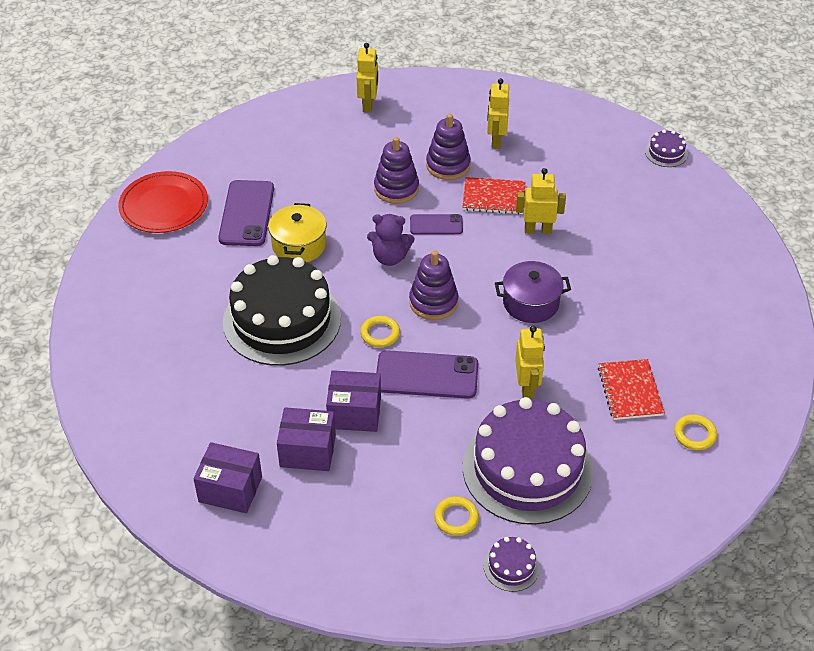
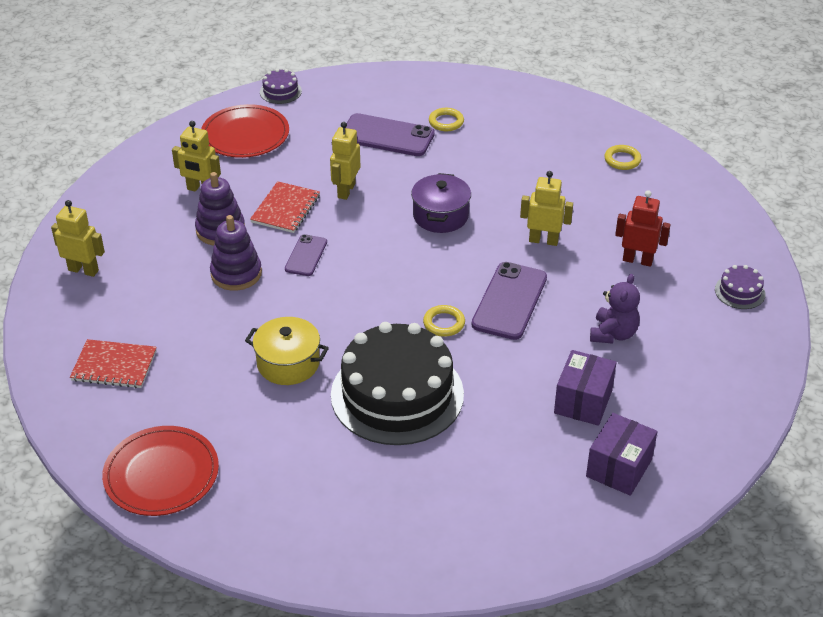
camera: 75 degrees left, 5 degrees down
purple phone [218,180,274,246] -> purple phone moved to [346,113,435,156]
purple box [326,370,381,432] -> none
purple teddy bear [367,214,414,266] -> purple teddy bear moved to [590,274,640,344]
purple stacking toy [409,250,458,320] -> none
yellow ring [434,496,479,536] -> yellow ring moved to [429,108,464,131]
purple cake [463,397,593,525] -> red robot [615,190,671,267]
red notebook [598,359,665,420] -> red notebook moved to [70,339,157,388]
none -> red plate [201,104,289,158]

